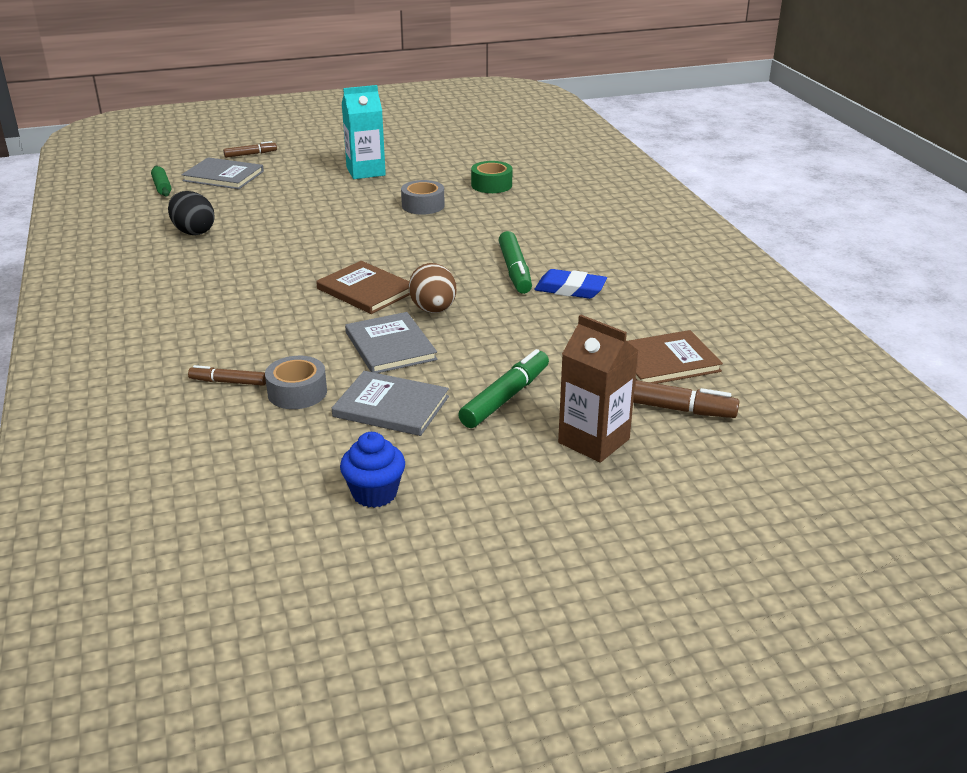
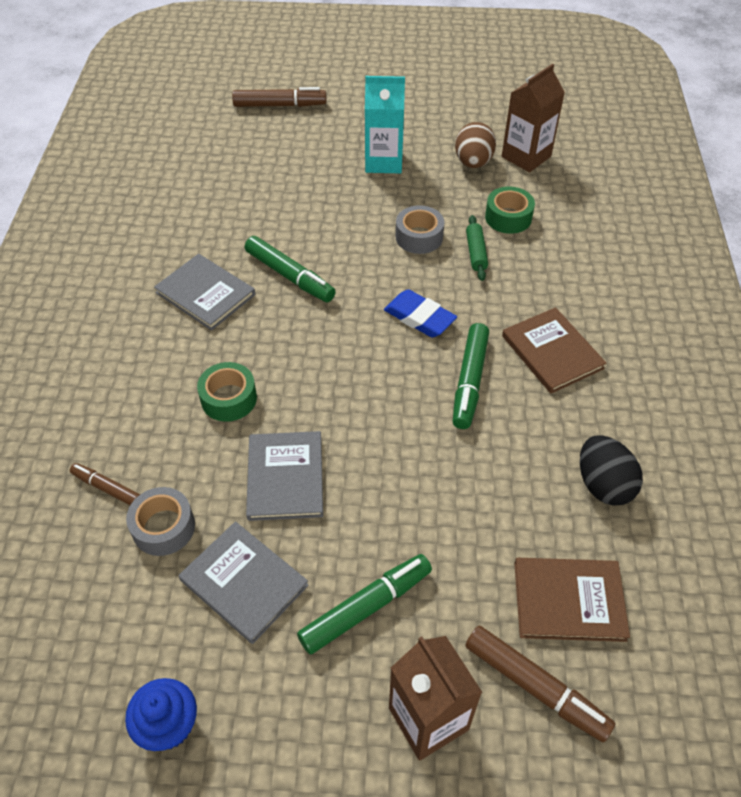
camera: 20 degrees right, 20 degrees up
green rolling pin [151,166,171,197] -> green rolling pin moved to [466,215,488,281]
black egg [168,191,215,235] -> black egg moved to [580,435,643,506]
grey book [181,157,264,189] -> grey book moved to [154,254,255,330]
brown marker [223,141,277,158] -> brown marker [232,87,327,107], size x1.66
brown book [316,261,410,314] -> brown book moved to [502,307,606,394]
brown egg [408,263,456,313] -> brown egg moved to [455,122,496,168]
blue eraser [535,269,607,299] -> blue eraser moved to [384,289,457,337]
none -> green tape [197,362,257,422]
none -> green marker [245,236,336,302]
none -> brown carton [502,63,565,172]

